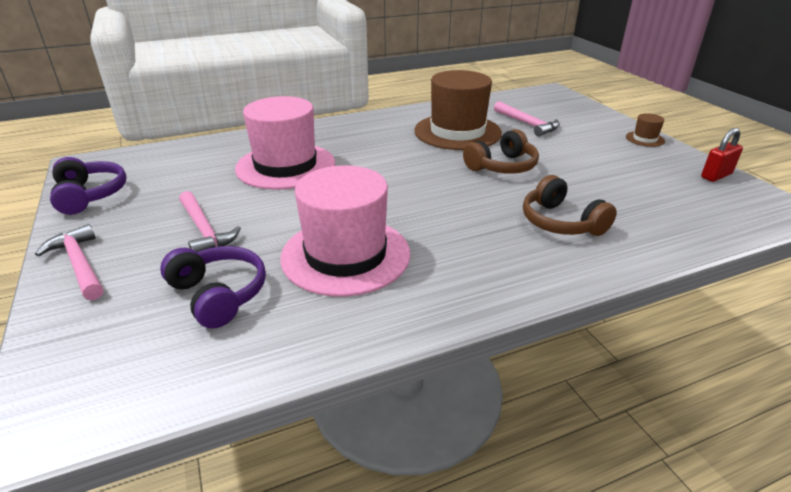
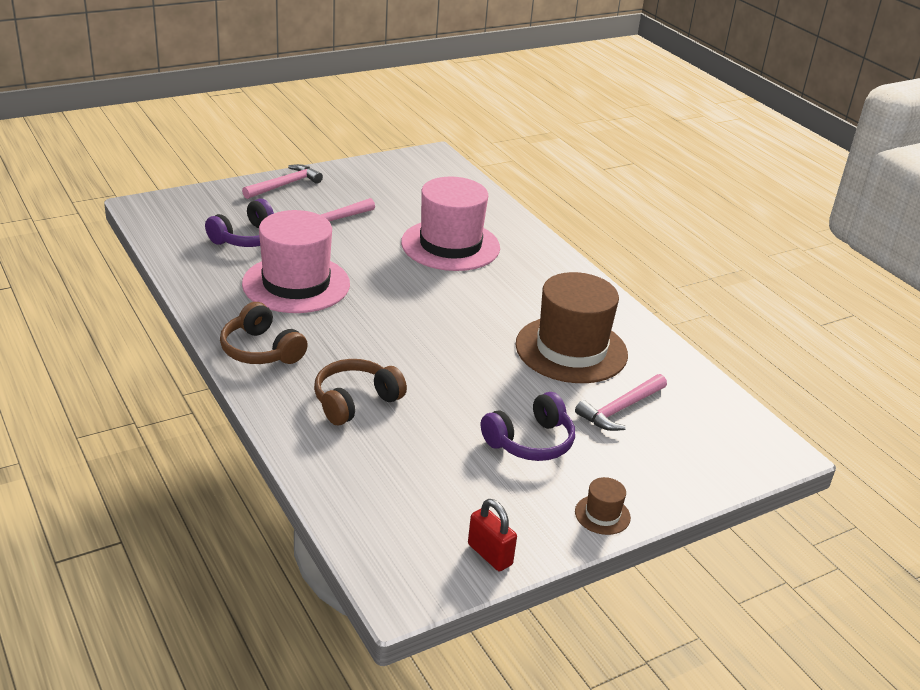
camera: 80 degrees right, 0 degrees up
purple headphones [50,157,127,215] -> purple headphones moved to [481,392,575,461]
brown headphones [463,129,539,174] -> brown headphones moved to [220,302,308,364]

